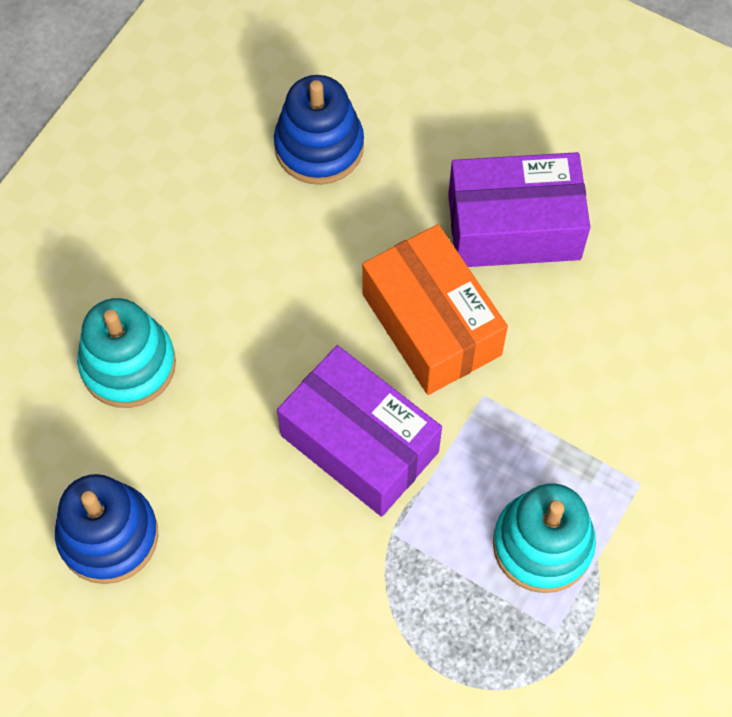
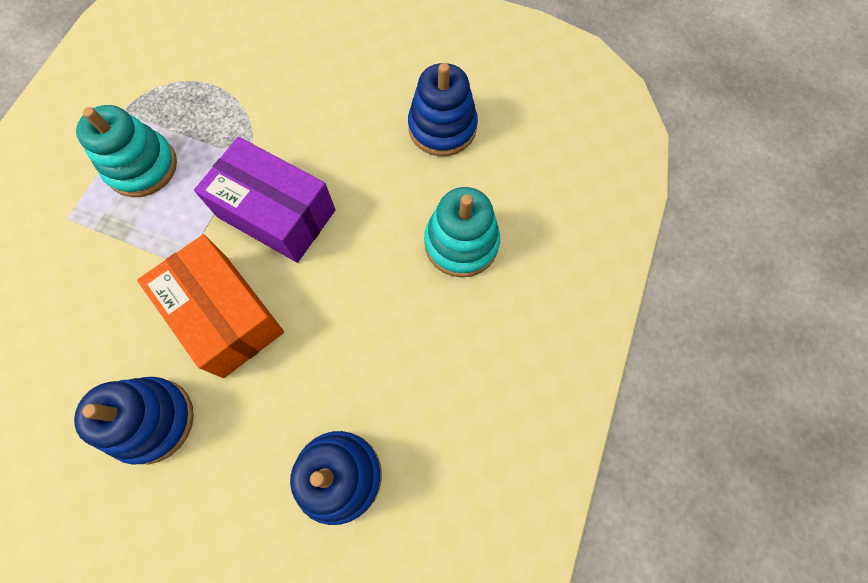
camera: 170 degrees right, 5 degrees up
purple box [448,152,590,267] -> blue stacking toy [74,377,194,465]

